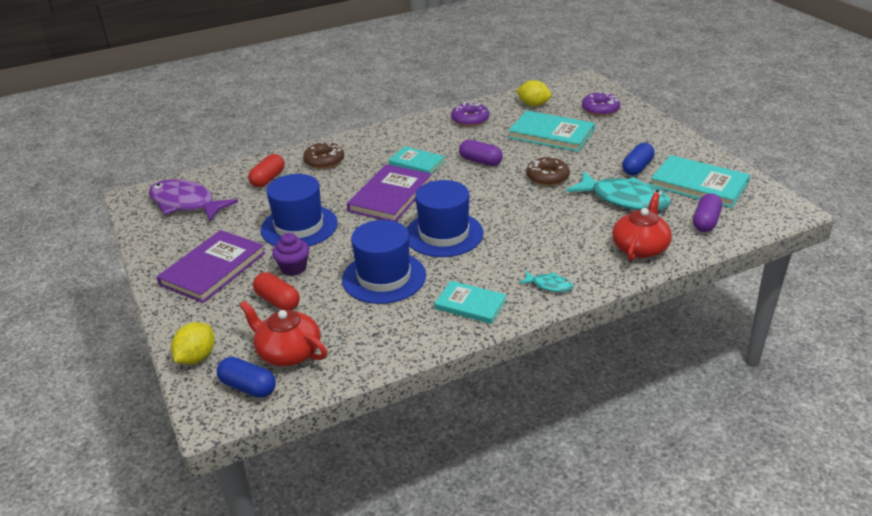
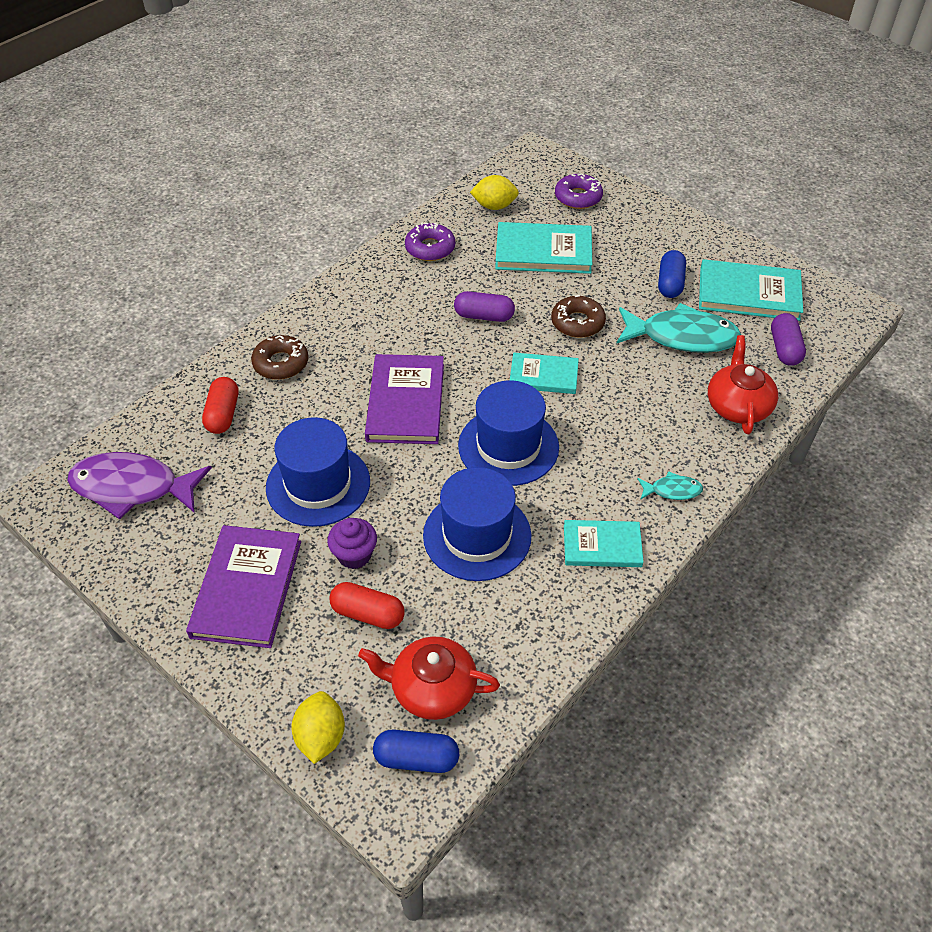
camera: 25 degrees left, 15 degrees up
turquoise book [388,146,445,174] -> turquoise book moved to [510,353,579,394]

